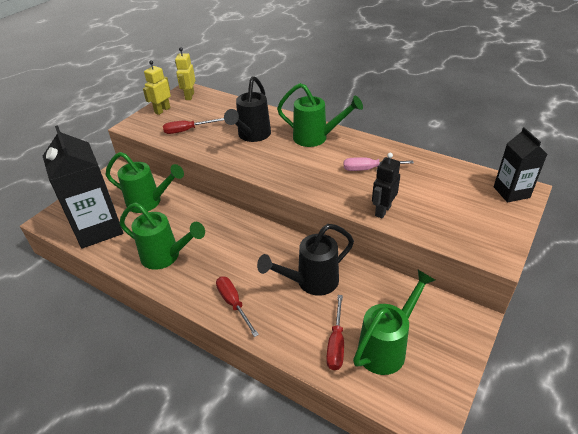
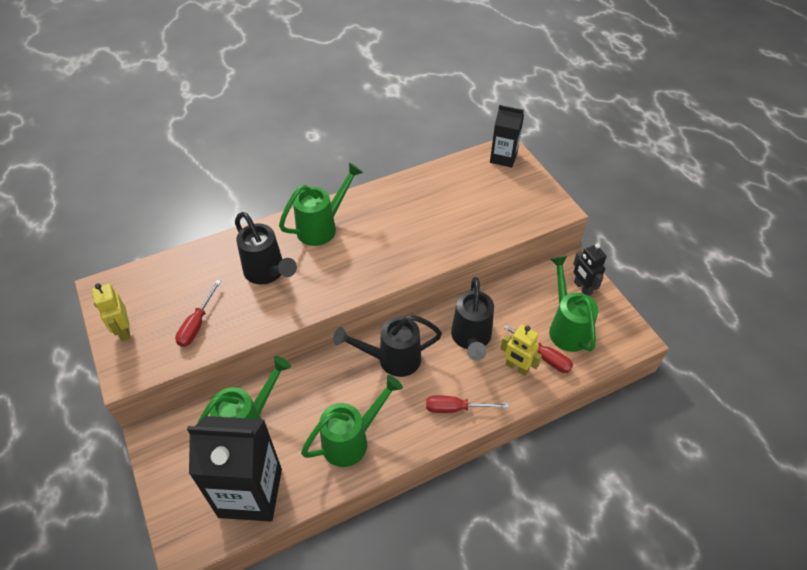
camera: 60 degrees left, 10 degrees up
yellow robot [175,47,196,100] -> yellow robot moved to [500,325,542,376]
pink screwdriver [344,157,414,171] -> none
black robot [372,153,400,218] -> black robot moved to [573,243,607,296]
none -> black watering can [333,315,442,377]

